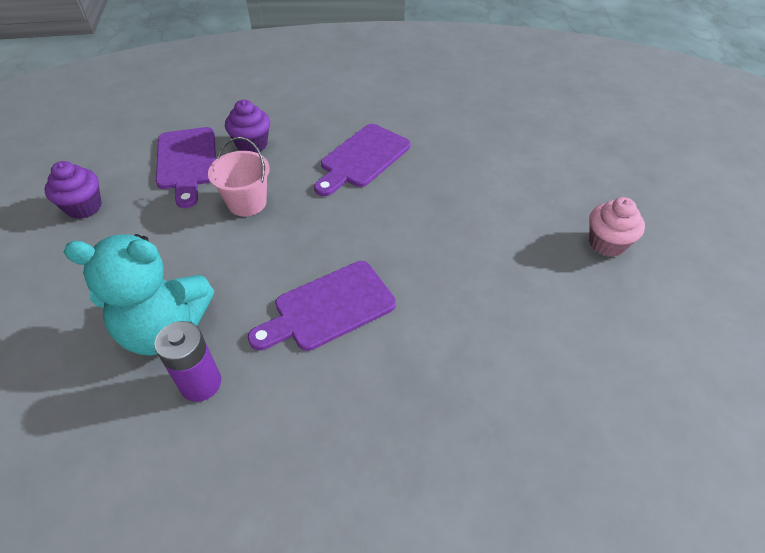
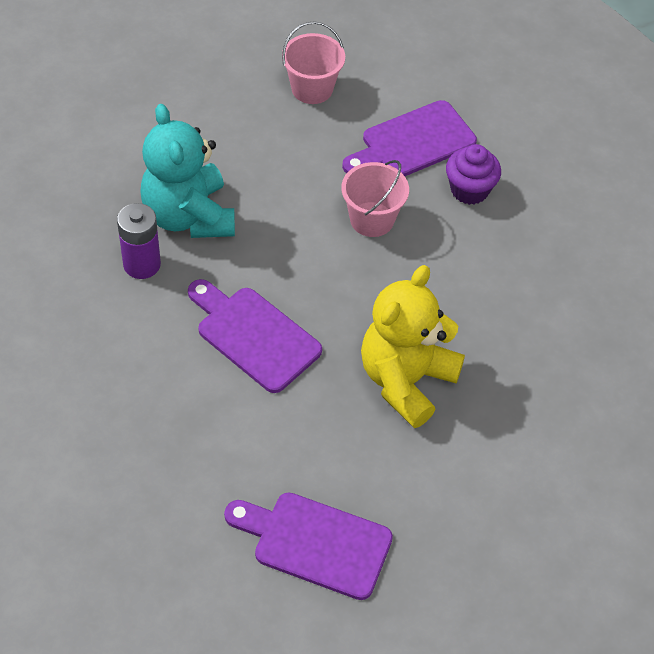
camera: 70 degrees right, 5 degrees up
purple cupcake [44,161,102,219] -> pink bucket [282,21,345,104]
purple cutting board [314,124,411,196] -> purple cutting board moved to [224,492,393,600]
pink cupcake [589,197,645,257] -> none
none -> yellow teddy bear [361,265,465,428]

